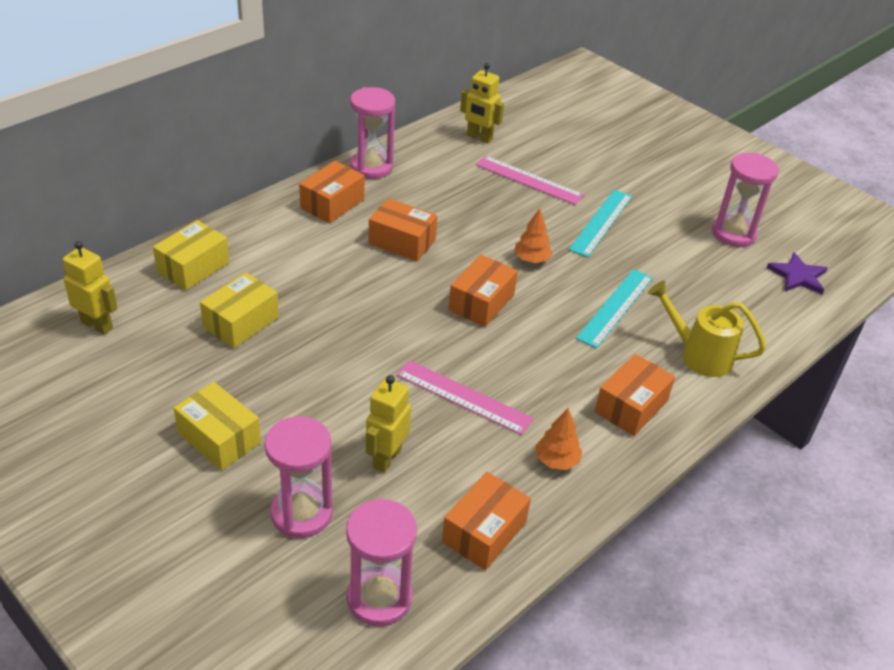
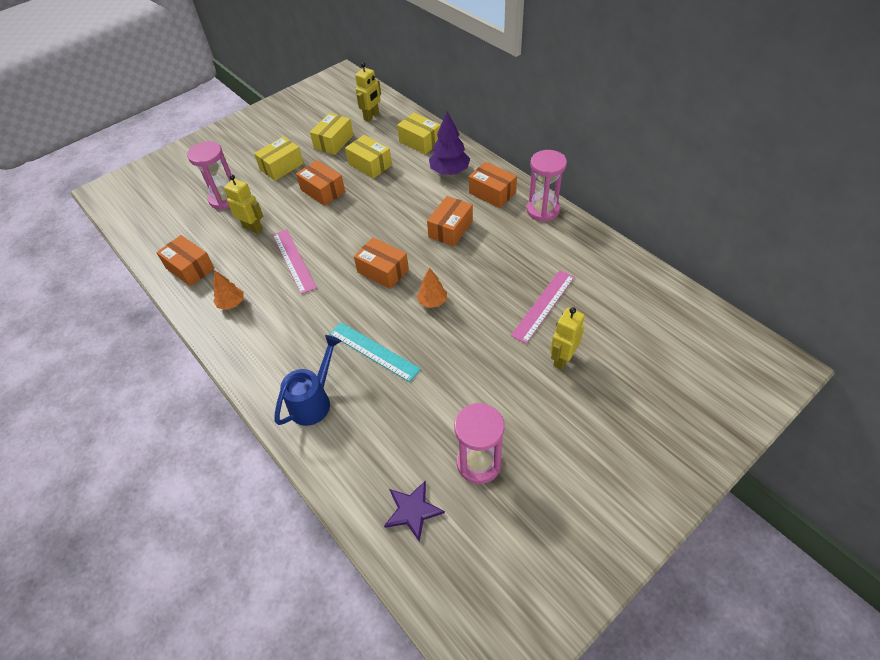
camera: 100 degrees right, 10 degrees up
pink hourglass [346,498,417,627] -> none
pink ruler [396,360,534,435] -> pink ruler turned 60 degrees counterclockwise [273,230,317,294]
yellow robot [460,63,504,143] -> yellow robot moved to [550,307,585,370]
turquoise ruler [569,190,632,257] -> none
orange box [595,354,675,436] -> orange box moved to [296,160,345,206]
yellow watering can [648,281,766,377] -> blue watering can [274,335,341,426]
none -> yellow box [310,113,353,155]
none -> purple tree [429,112,470,175]

